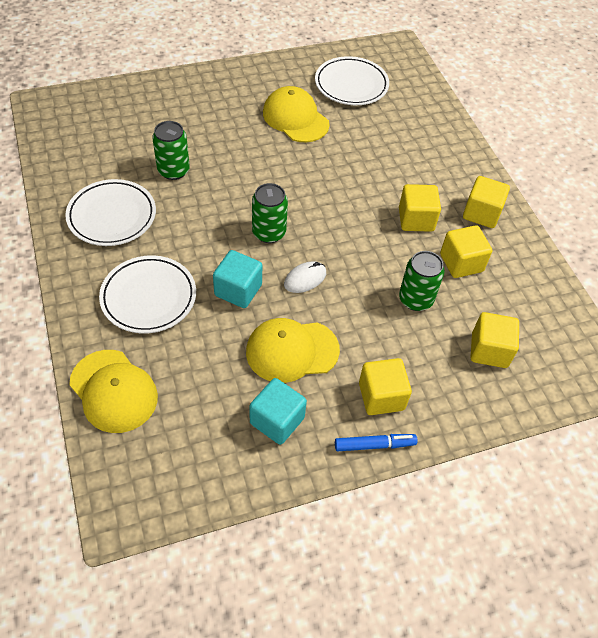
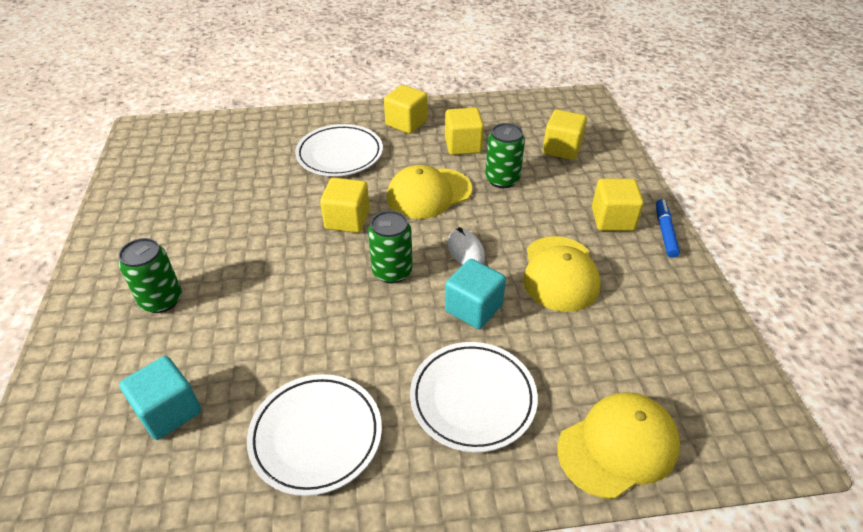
camera: 75 degrees left, 10 degrees down
green can [152,121,190,180] -> green can moved to [118,238,182,313]
turquoise cube [249,378,307,445] -> turquoise cube moved to [119,356,201,440]
yellow cap [263,86,330,142] -> yellow cap moved to [387,165,472,219]
white plate [315,56,389,105] -> white plate moved to [295,124,383,176]
yellow cube [399,184,441,232] -> yellow cube moved to [320,178,370,233]

